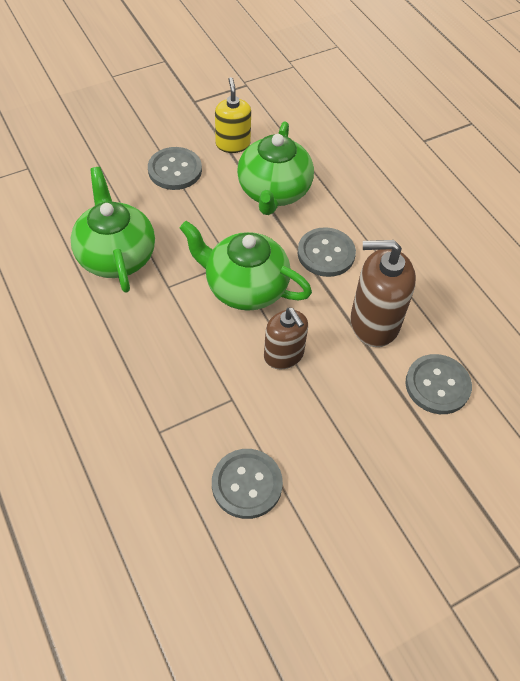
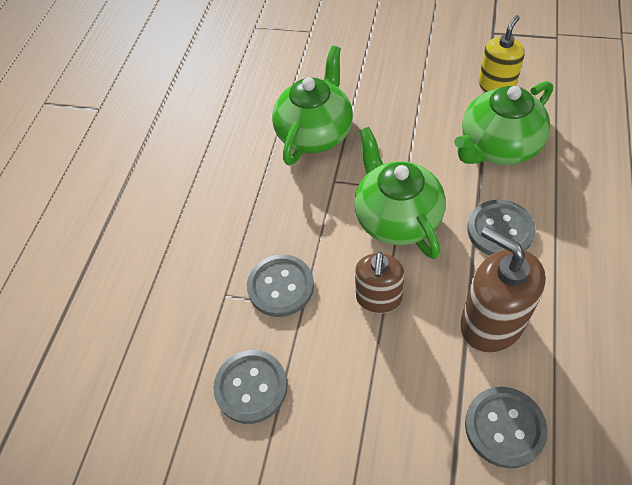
camera: 50 degrees right, 0 degrees up
grey button [148,147,202,190] -> grey button moved to [247,254,314,317]

